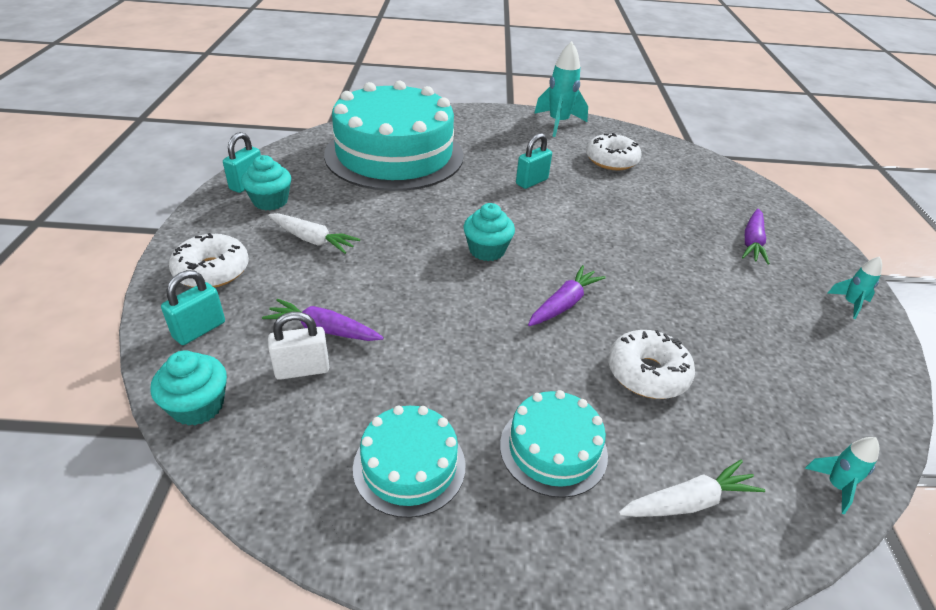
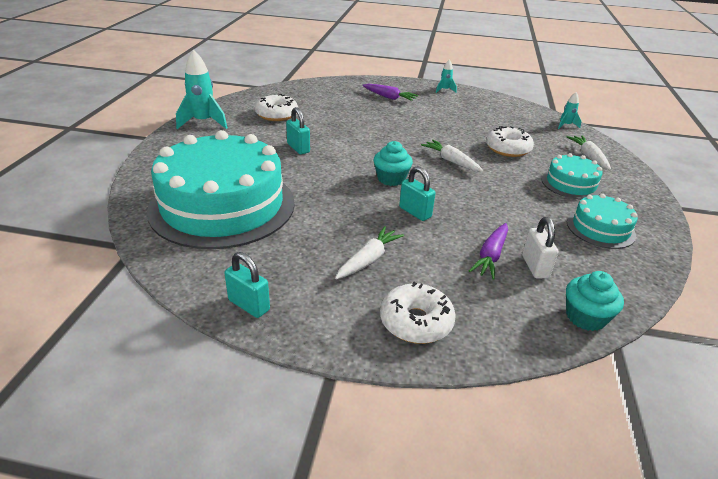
camera: 80 degrees left, 5 degrees down
turquoise padlock [161,270,225,345] -> turquoise padlock moved to [399,166,435,221]
turquoise cupcake [241,155,291,210] -> none
purple carrot [528,265,606,326] -> white carrot [421,140,483,172]

